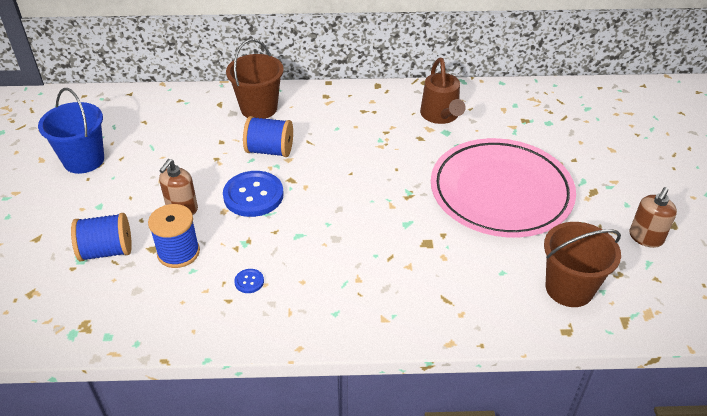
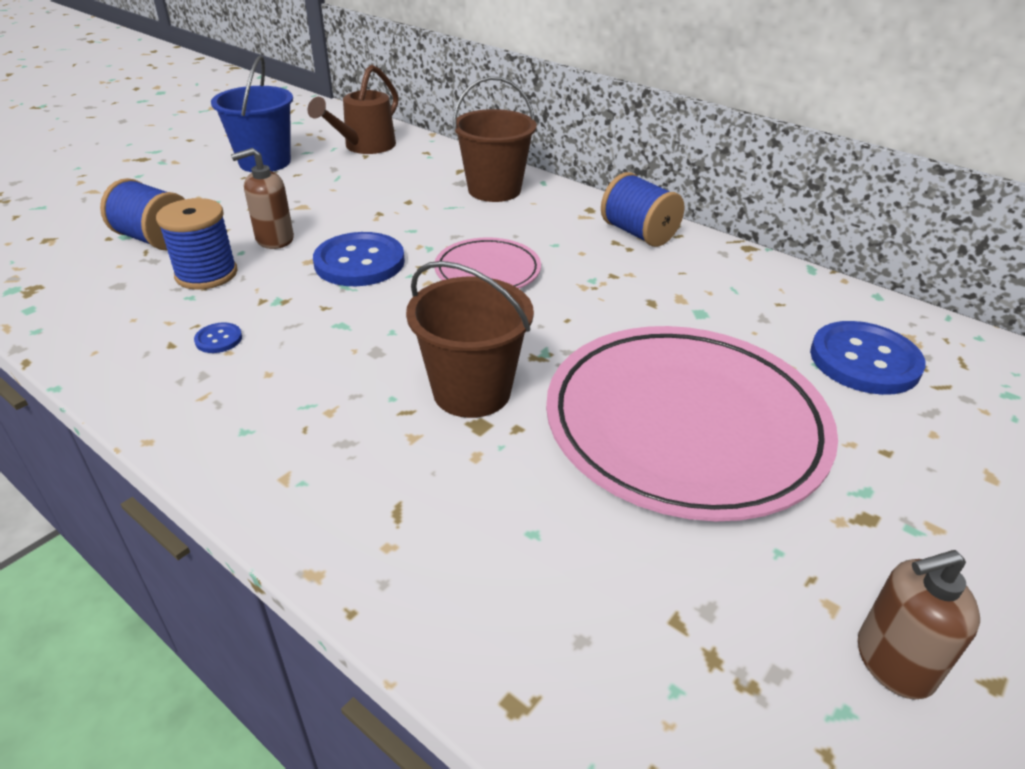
camera: 40 degrees right, 5 degrees down
blue spool [243,116,293,157] -> blue spool moved to [601,172,684,247]
brown watering can [420,58,466,124] -> brown watering can moved to [307,65,399,154]
brown bucket [544,222,621,307] -> brown bucket moved to [406,261,534,418]
none -> pink plate [434,237,541,289]
none -> blue button [810,321,926,395]

